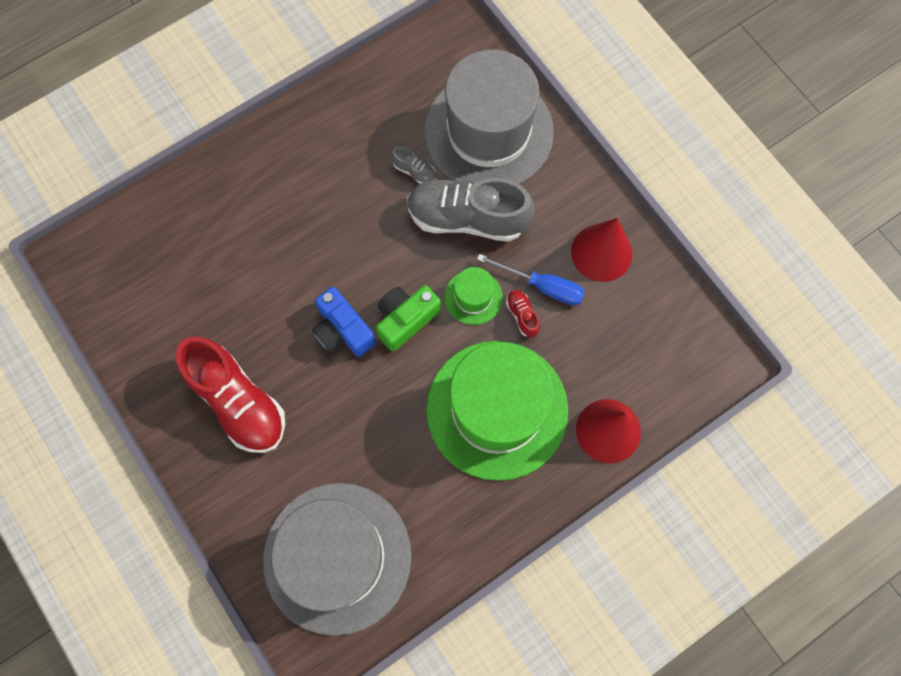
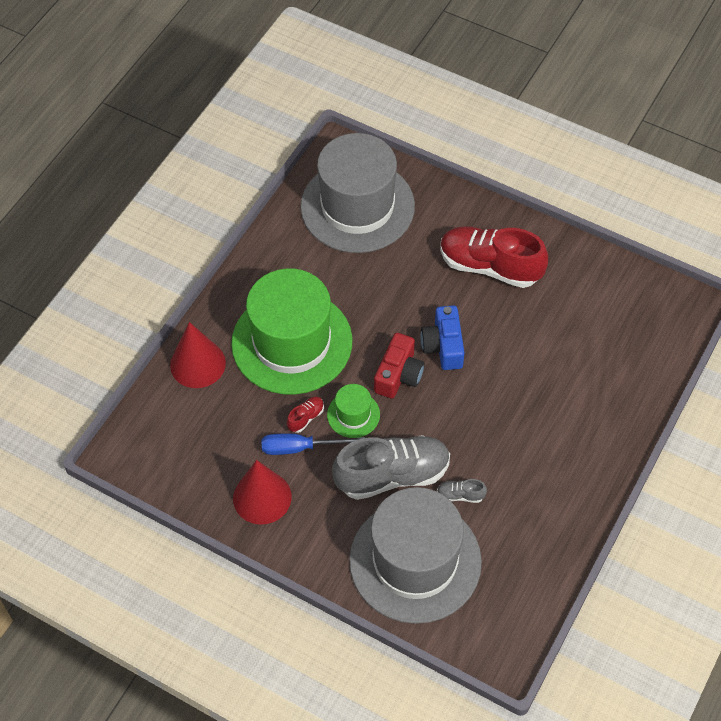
camera: 155 degrees right, 15 degrees down
blue camera [312,287,376,357] -> blue camera turned 120 degrees counterclockwise [420,305,464,370]
green camera [376,285,441,351] -> red camera [374,333,425,398]
red shoe [506,290,540,337] -> red shoe turned 90 degrees counterclockwise [287,397,324,433]

